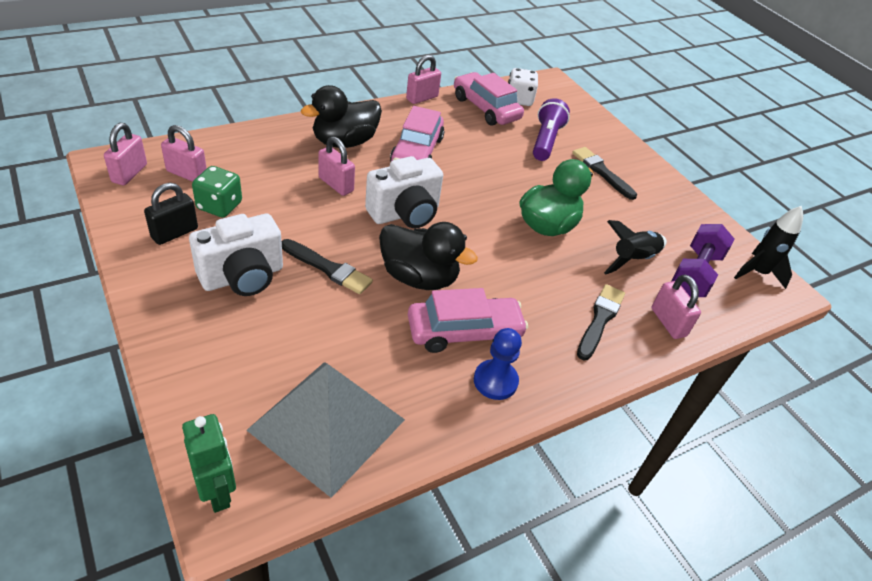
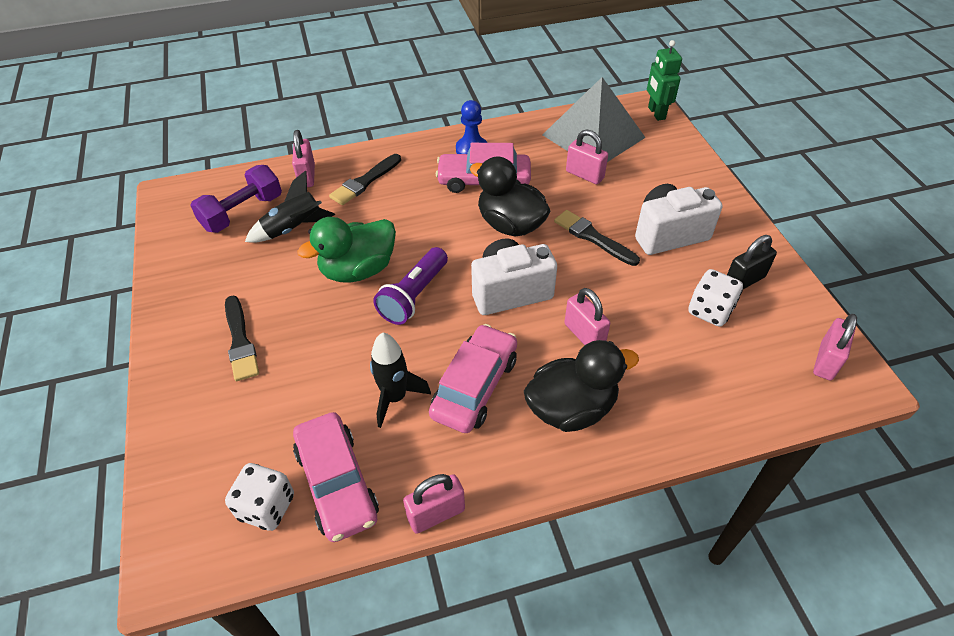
camera: 160 degrees left, 5 degrees up
pink padlock [161,125,207,182] -> pink padlock moved to [566,129,608,184]
green dice [192,166,242,218] -> white dice [688,269,743,327]
purple flashlight [533,98,570,161] -> purple flashlight moved to [373,247,448,325]
black rocket [734,206,803,289] -> black rocket moved to [370,332,431,428]

